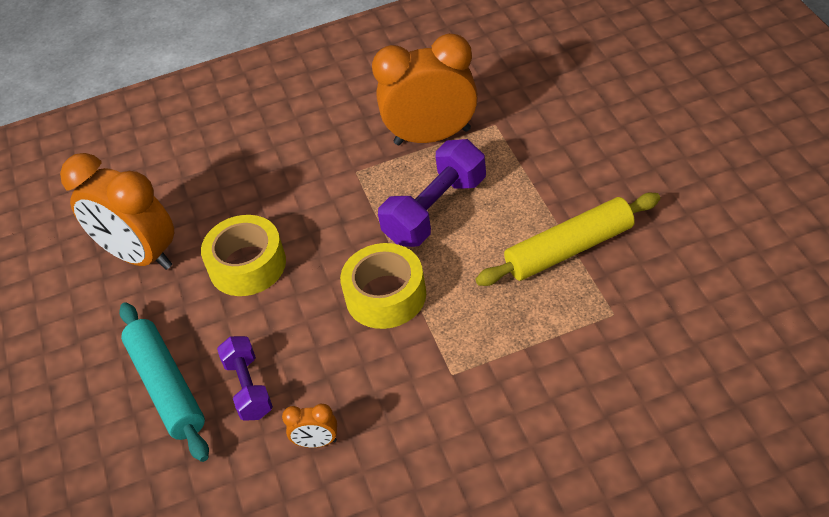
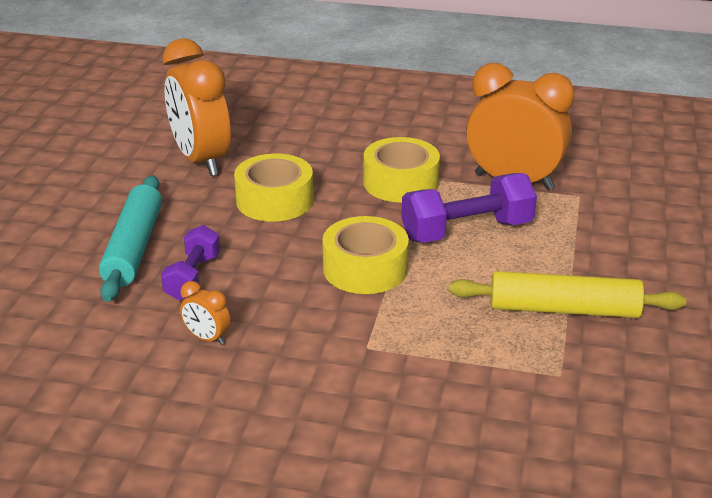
camera: 25 degrees right, 15 degrees down
none -> yellow tape [363,137,440,203]

